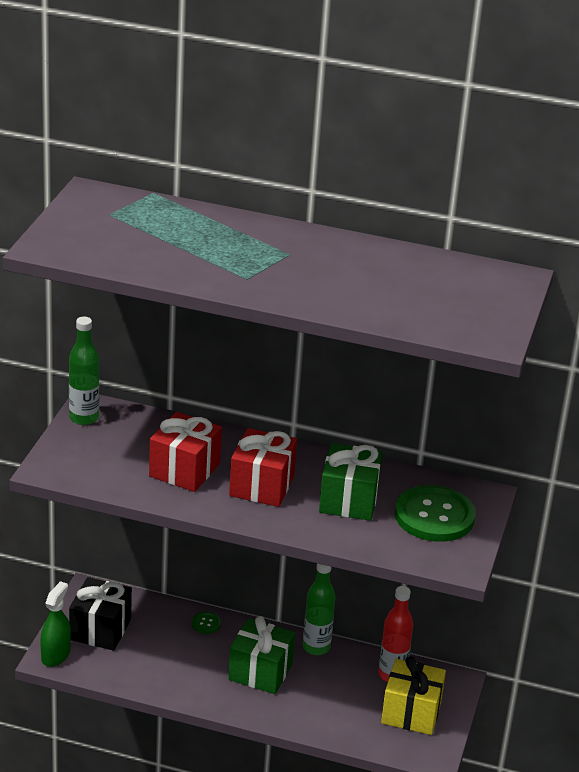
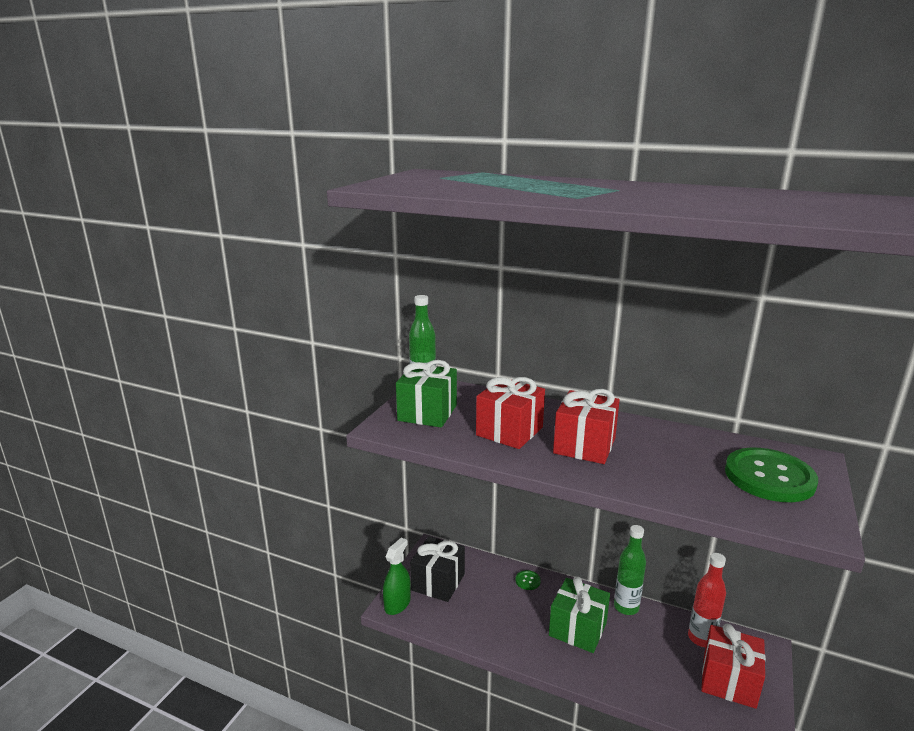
camera: 10 degrees right, 10 degrees down
green gift [319,443,383,521] -> green gift moved to [396,360,457,428]
yellow gift [381,656,446,735] -> red gift [701,624,766,709]

